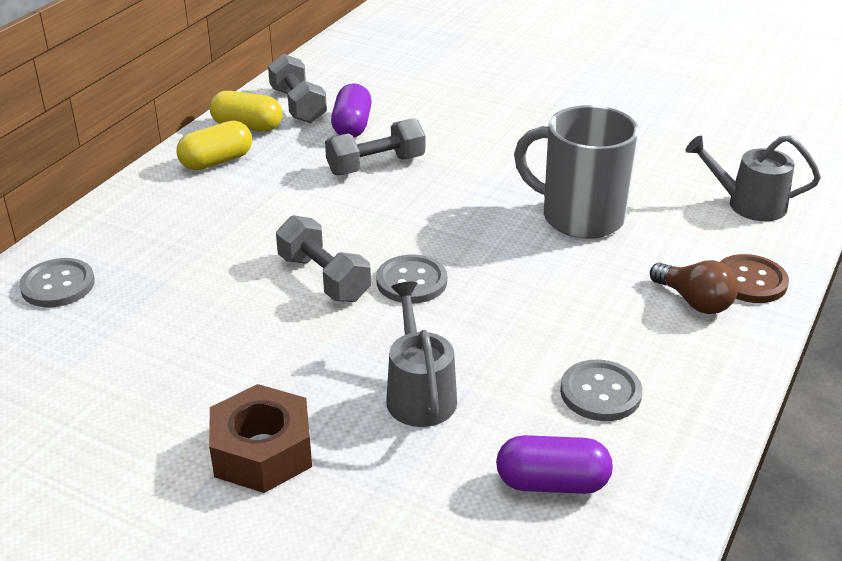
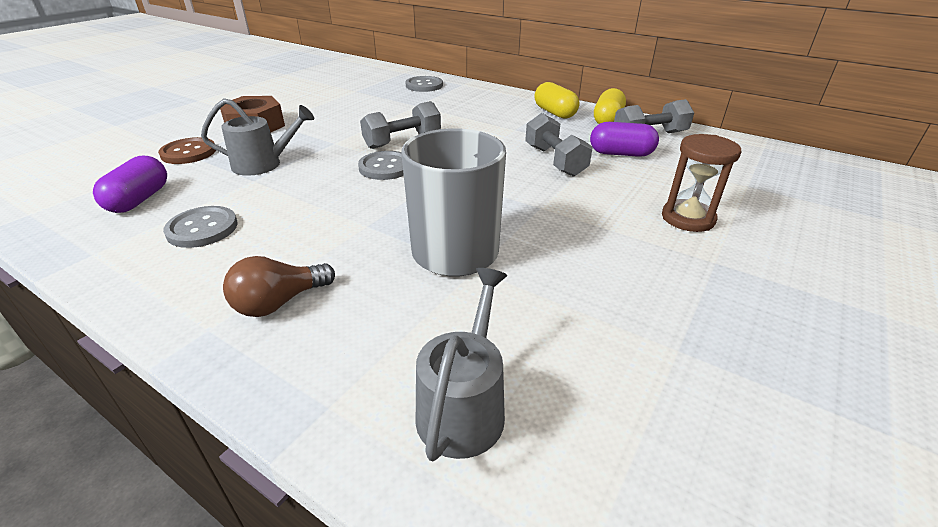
camera: 95 degrees right, 0 degrees up
brown button [720,254,789,303] -> brown button moved to [158,137,216,164]
none -> brown hourglass [662,134,741,232]

